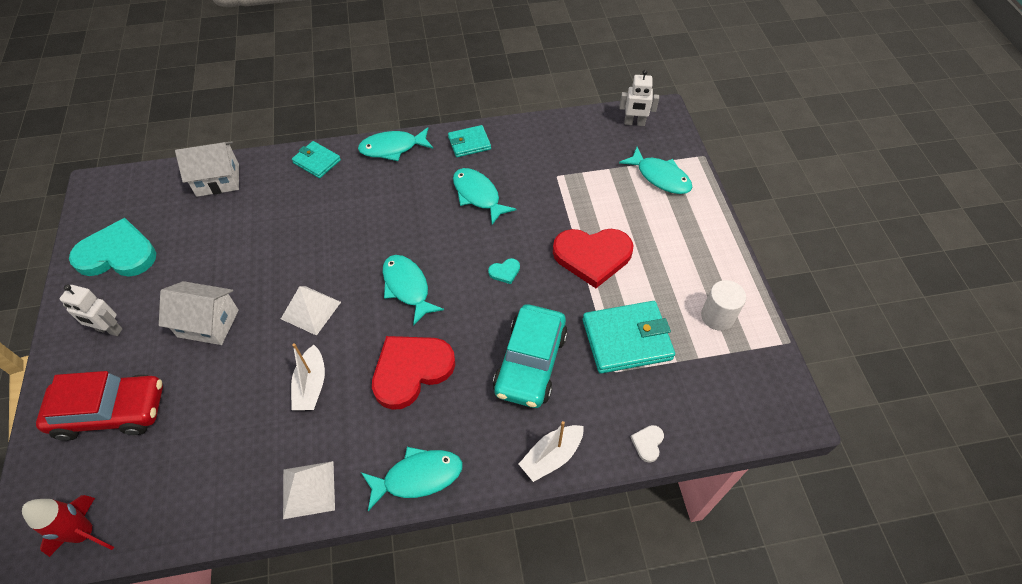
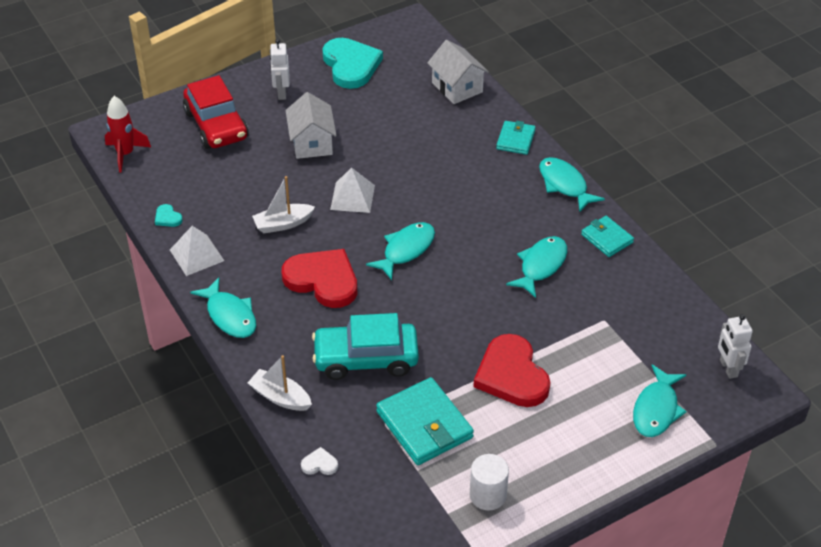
camera: 70 degrees right, 10 degrees down
turquoise heart [488,258,520,284] -> turquoise heart moved to [155,204,183,227]

